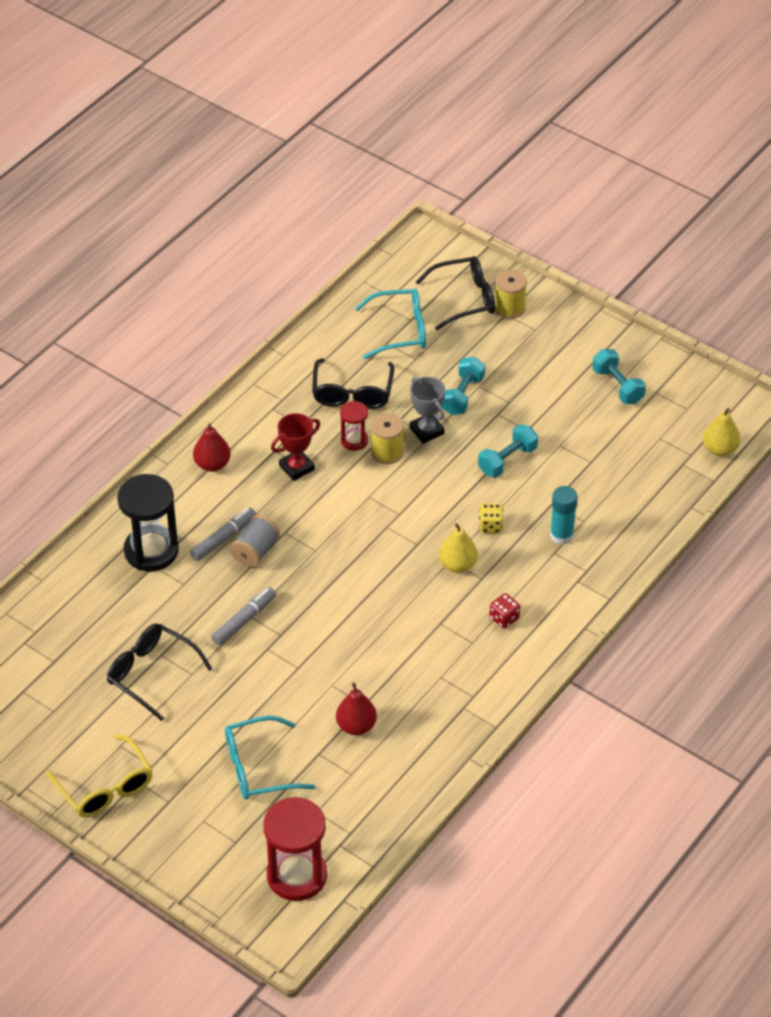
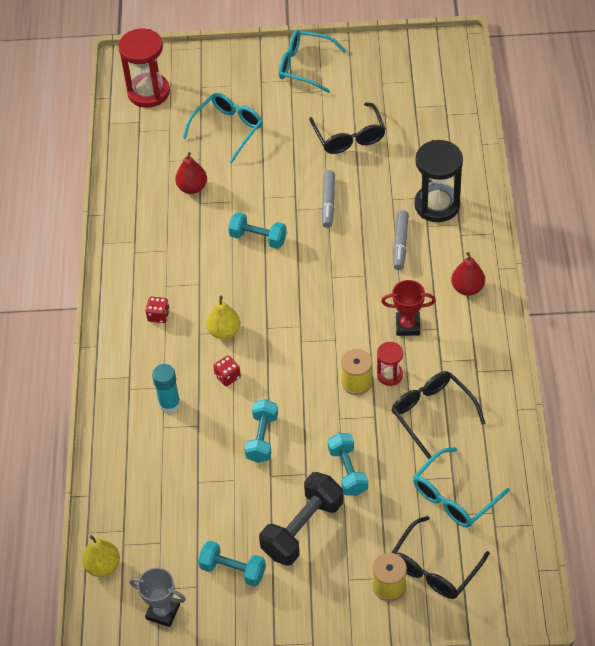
camera: 145 degrees right, 5 degrees up
yellow glasses [46,734,153,818] -> turquoise glasses [279,30,347,93]
black glasses [107,623,213,721] -> black glasses turned 75 degrees clockwise [309,102,386,154]
grey spool [230,515,280,568] -> none
red trophy [271,413,320,481] -> red trophy turned 75 degrees clockwise [381,280,436,336]
grey trophy [410,377,445,444] -> grey trophy moved to [130,568,186,627]
yellow dice [479,503,503,533] -> red dice [213,356,241,386]
none -> turquoise dumbbell [228,212,287,249]
none -> black dumbbell [259,472,343,566]

